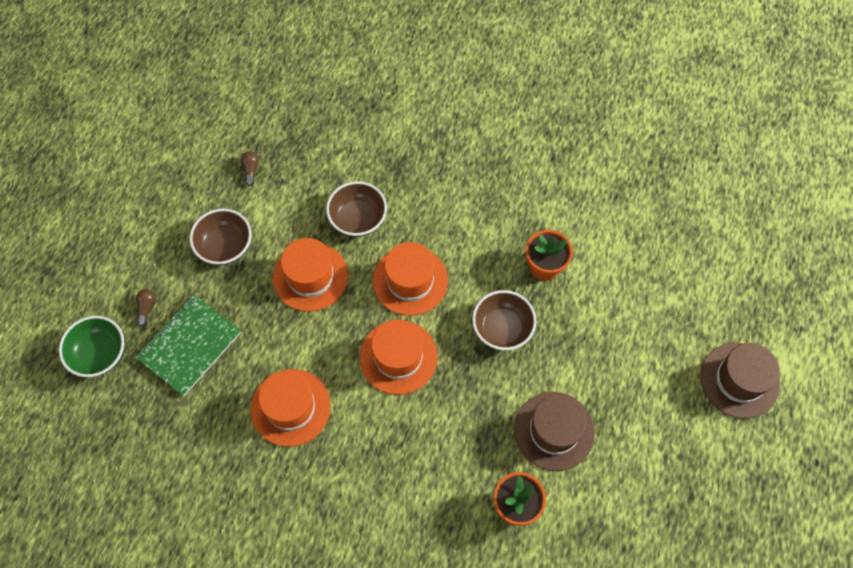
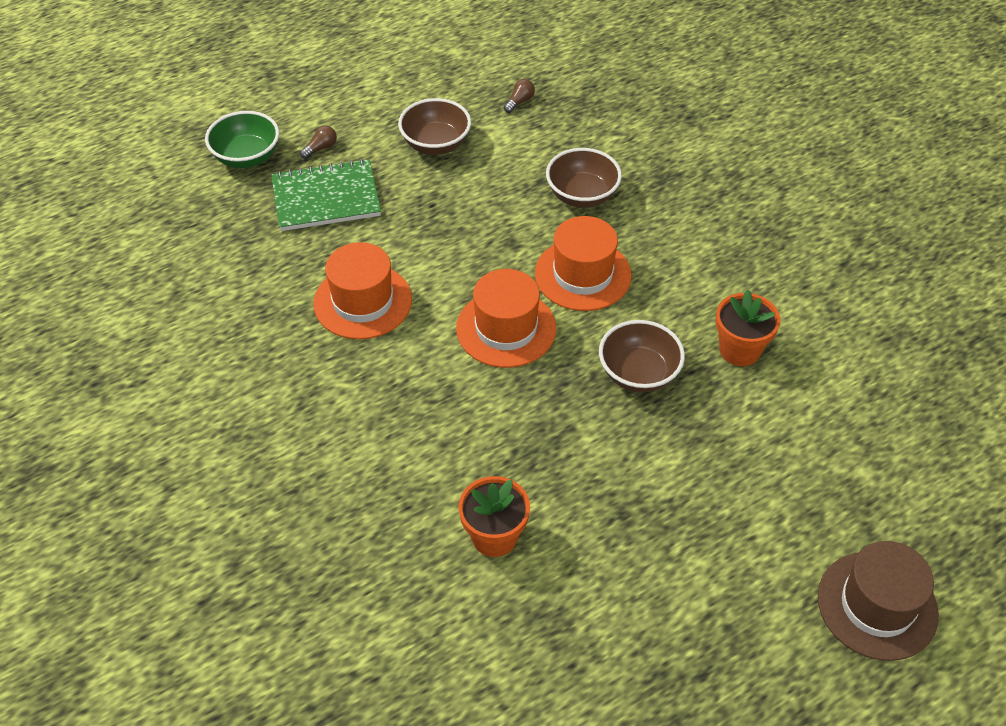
camera: 40 degrees right, 15 degrees down
orange hat [273,238,348,312] -> none
brown hat [514,392,595,471] -> none

